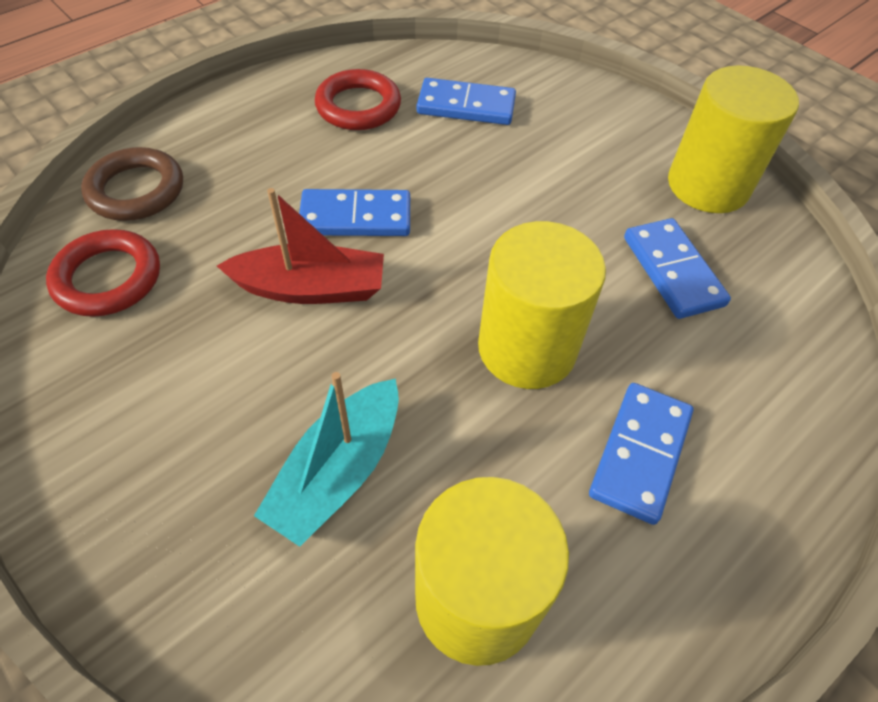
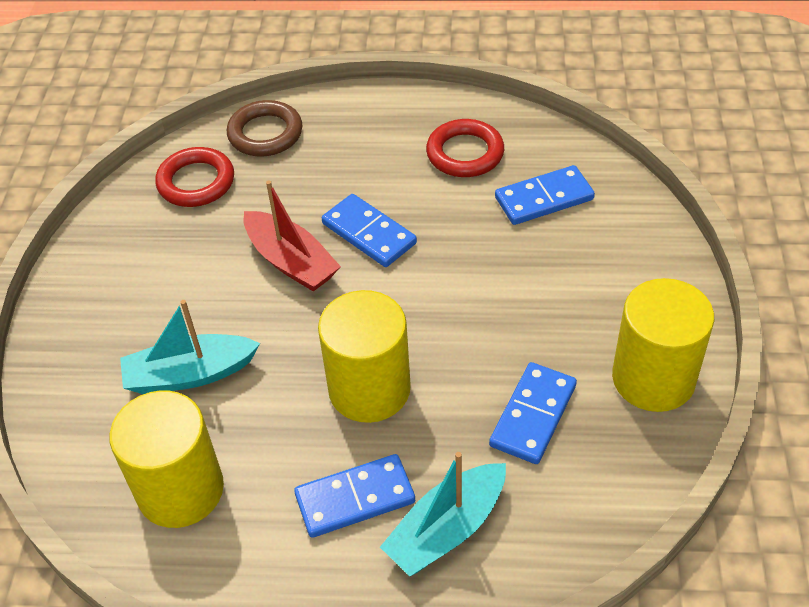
camera: 50 degrees right, 5 degrees down
blue domino [417,78,516,125] -> blue domino turned 75 degrees counterclockwise [495,165,595,225]
none -> turquoise boat [380,452,506,576]

